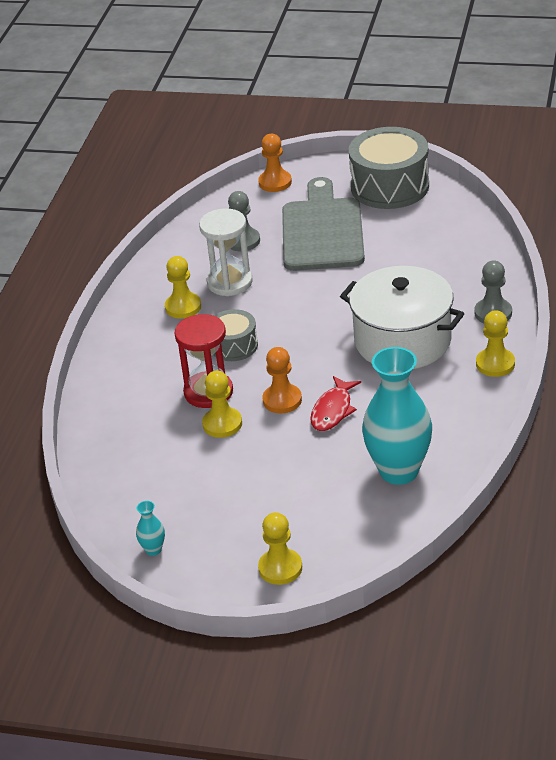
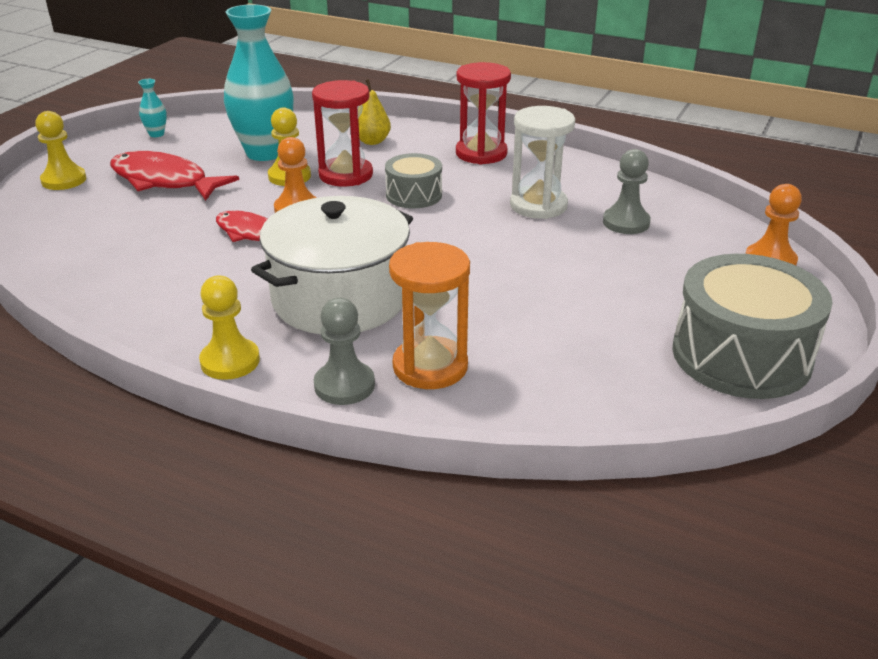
camera: 100 degrees right, 5 degrees down
yellow pawn [165,256,201,319] -> none
grey cutting board [282,177,365,271] -> none
turquoise vase [362,347,432,485] -> turquoise vase moved to [224,4,293,161]
none -> red fish [110,151,239,201]
none -> yellow pear [358,79,391,145]
none -> orange hourglass [389,242,470,389]
none -> red hourglass [456,62,511,164]

